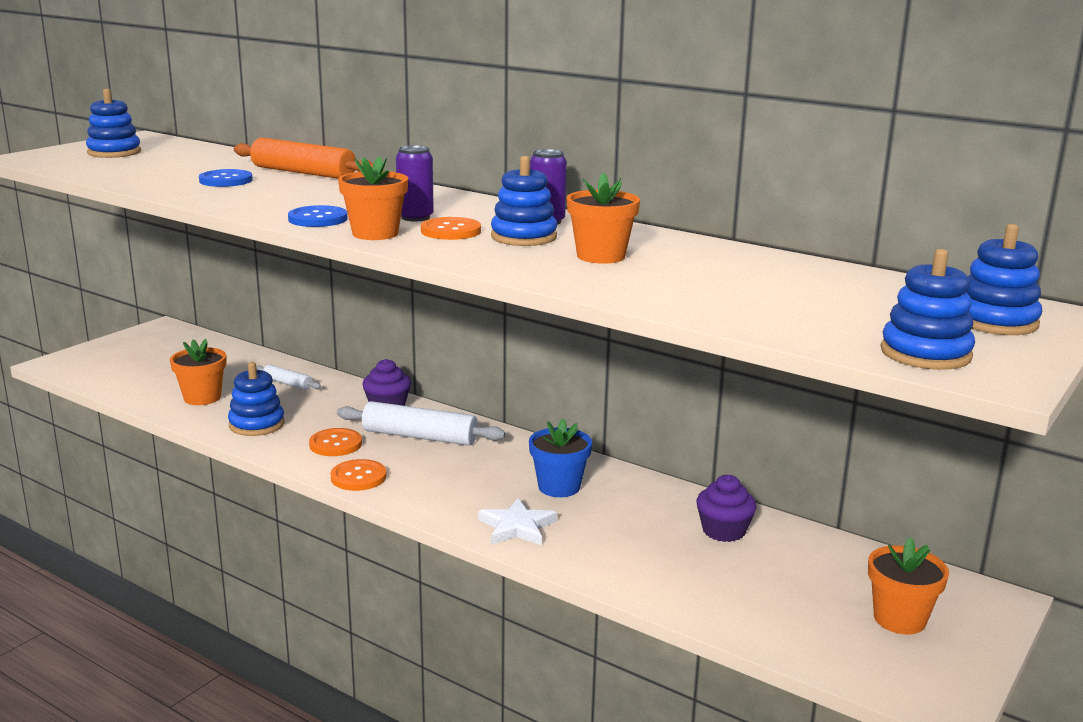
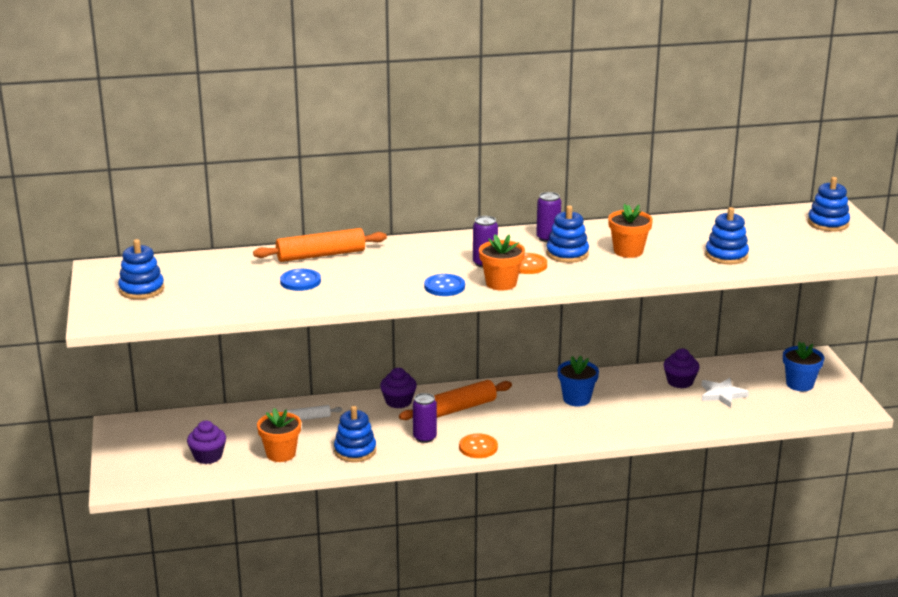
camera: 45 degrees left, 5 degrees up
orange button [309,428,362,456] -> purple can [413,393,437,443]
white rolling pin [337,401,505,446] -> orange rolling pin [399,380,512,420]
white star [478,498,557,545] -> white star moved to [702,378,749,408]
orange flower pot [868,537,949,634] -> blue flower pot [783,342,824,391]
blue stacking toy [881,249,975,370] -> blue stacking toy moved to [705,207,749,265]
none -> purple cupcake [187,421,226,464]

